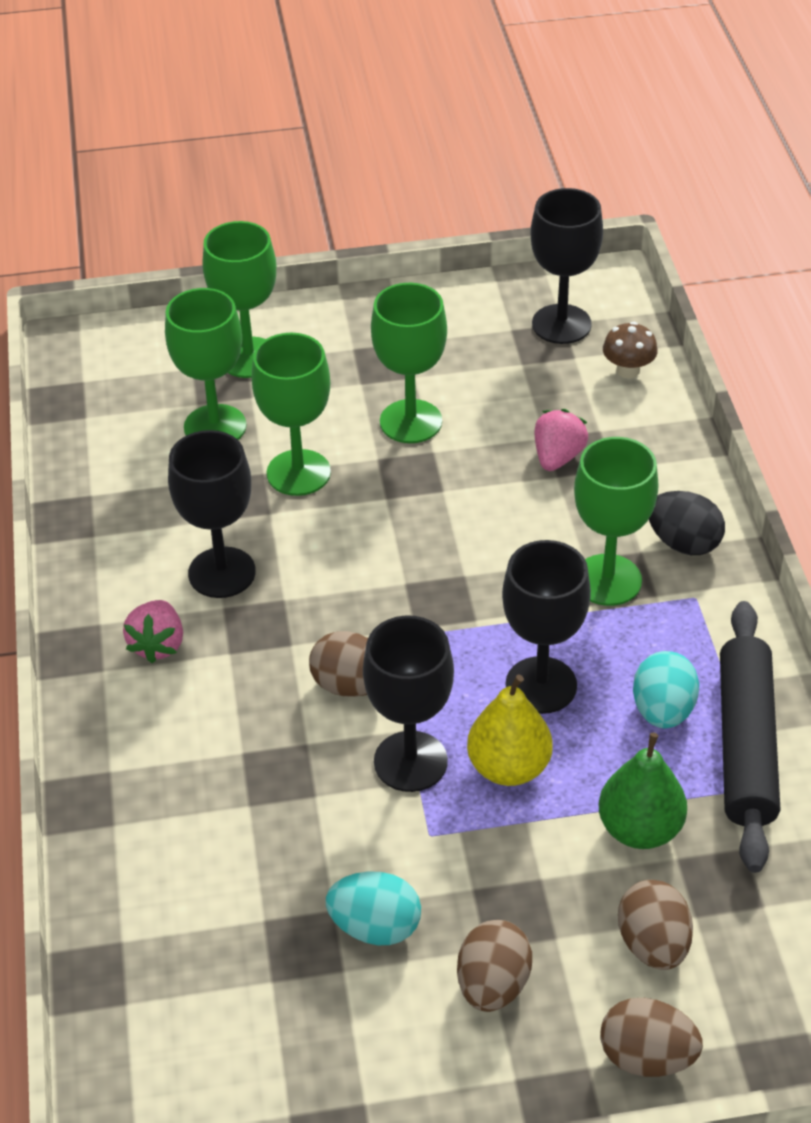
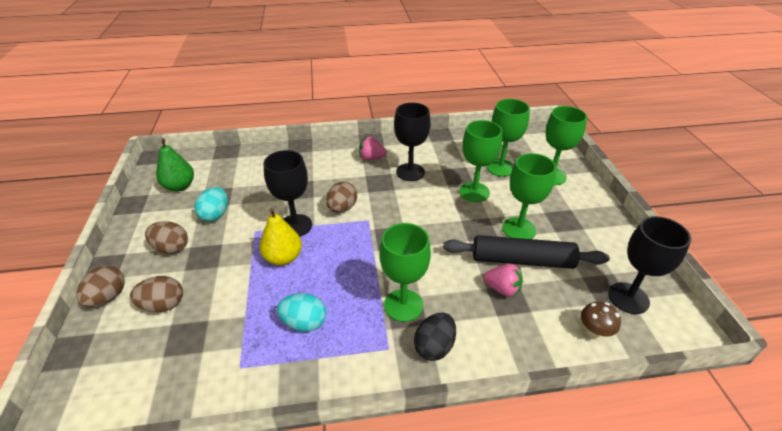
camera: 90 degrees right, 5 degrees down
black goblet [502,540,591,714] -> none
green pear [599,733,687,849] -> green pear moved to [156,138,194,192]
black rolling pin [720,601,780,873] -> black rolling pin moved to [443,235,610,269]

